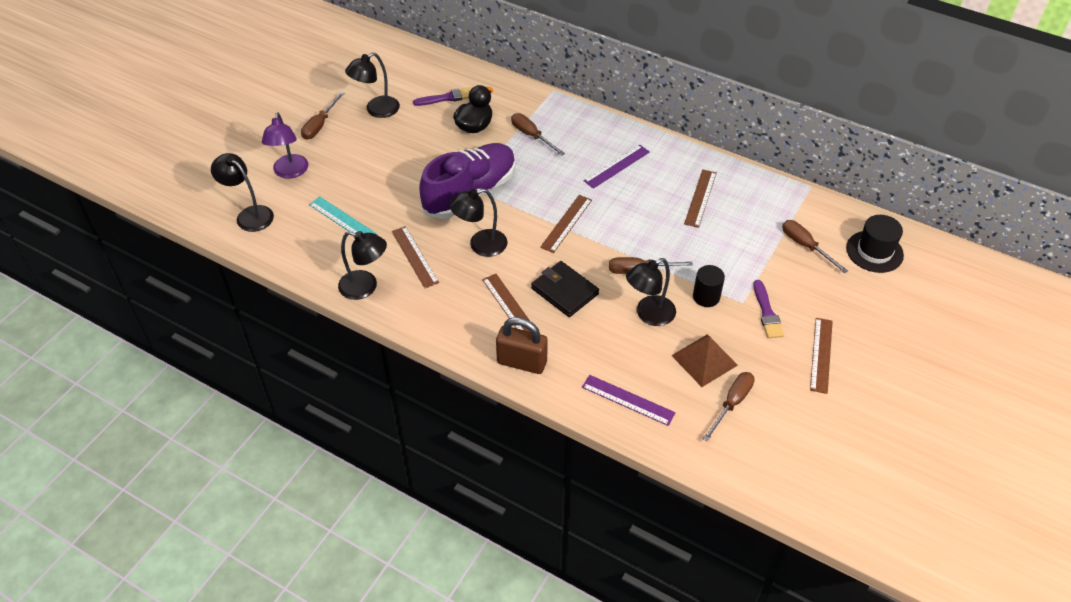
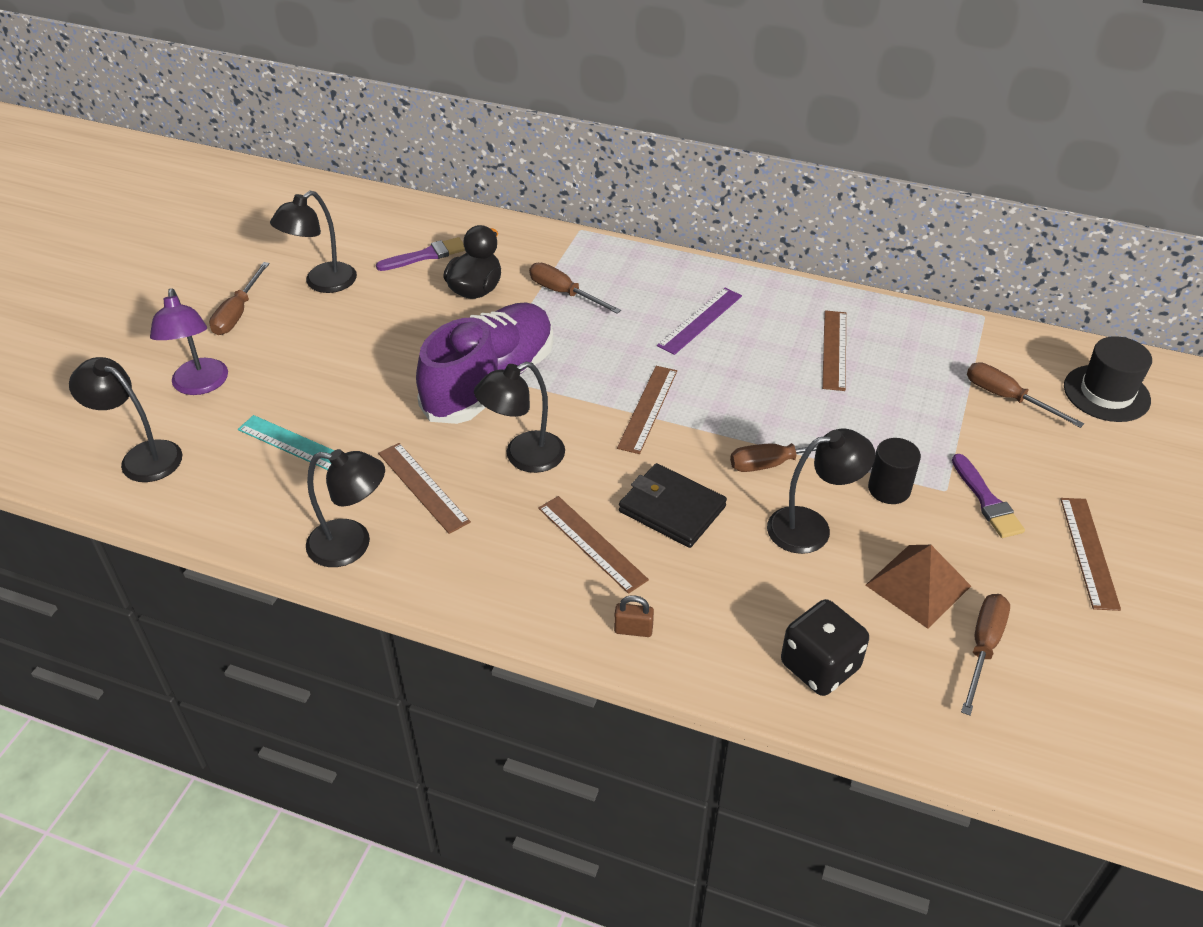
camera: 10 degrees left, 5 degrees down
brown padlock [496,317,548,374] -> brown padlock [614,595,654,637], size x0.47
purple ruler [582,375,676,426] -> black dice [781,599,869,696]
black lamp [626,258,676,326] -> black lamp turned 150 degrees counterclockwise [767,429,875,554]

